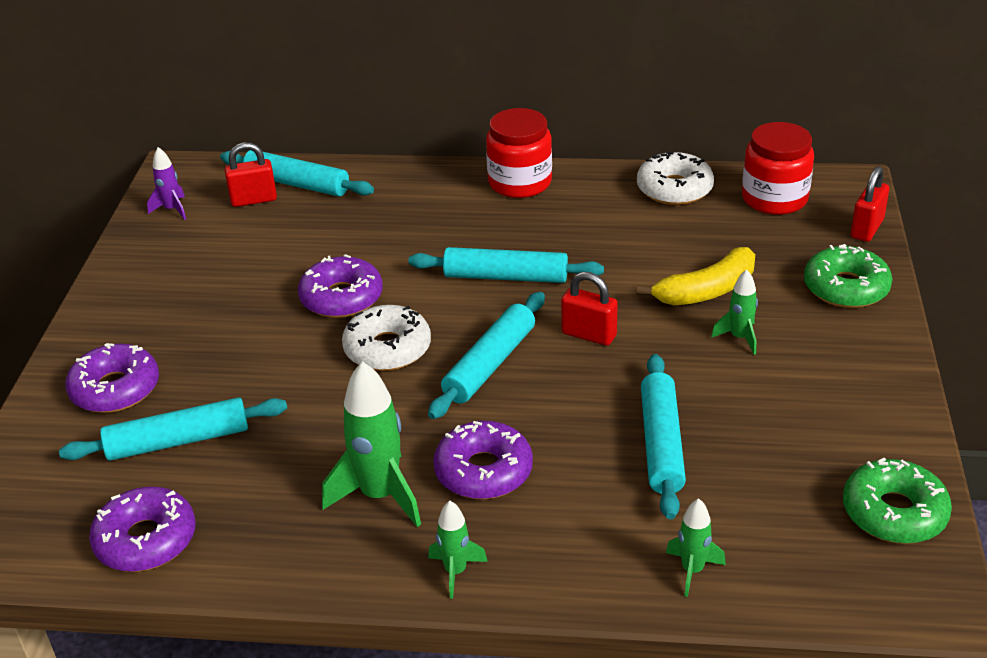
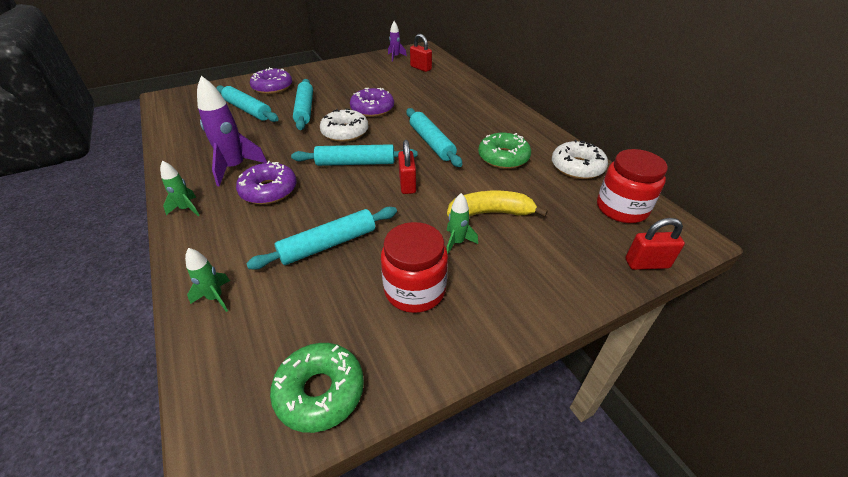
camera: 55 degrees right, 5 degrees up
purple donut [89,487,195,572] -> none
turquoise rolling pin [220,150,374,197] -> turquoise rolling pin moved to [293,79,313,130]
green rocket [322,361,421,527] -> purple rocket [197,76,267,187]
red jar [486,108,552,198] -> red jar moved to [381,222,448,313]
yellow banana [637,247,755,306] -> yellow banana turned 150 degrees clockwise [447,191,548,217]
green donut [804,244,892,308] -> green donut moved to [478,133,531,169]

